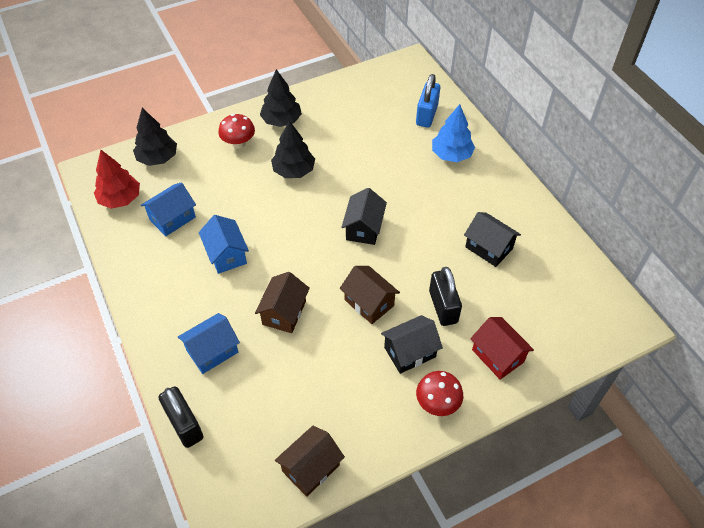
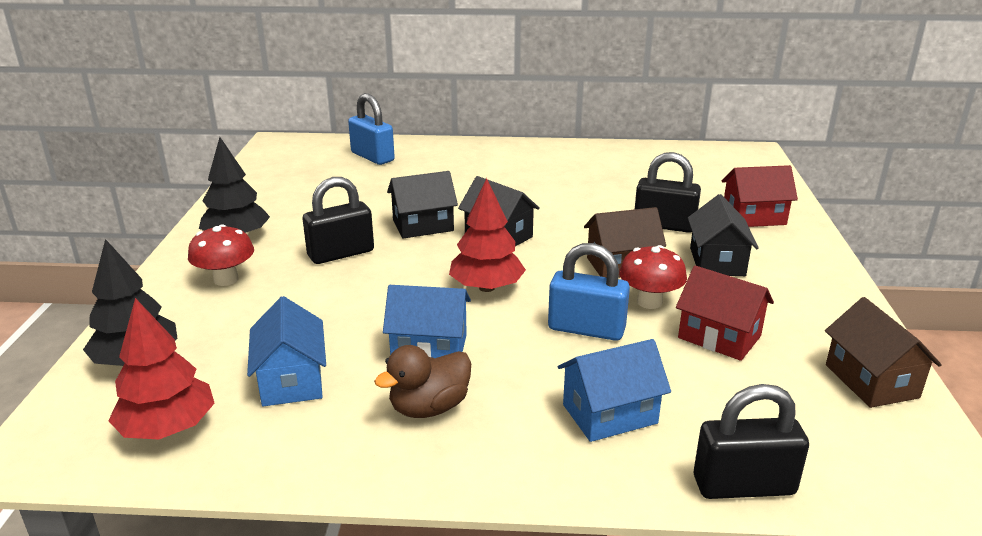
camera: 60 degrees left, 25 degrees down
blue house [178,313,240,374] -> blue house turned 75 degrees clockwise [558,339,671,442]
brown house [255,272,310,333] -> blue padlock [548,243,630,341]
black tree [271,121,315,178] -> black padlock [303,177,374,264]
red mushroom [416,371,463,416] -> red mushroom moved to [619,245,687,309]
blue tree [432,104,475,162] -> none
black house [464,212,521,267] -> black house moved to [387,171,458,239]
none -> brown duck [374,345,471,418]
none -> red tree [449,178,526,292]
none -> red house [676,265,774,361]

